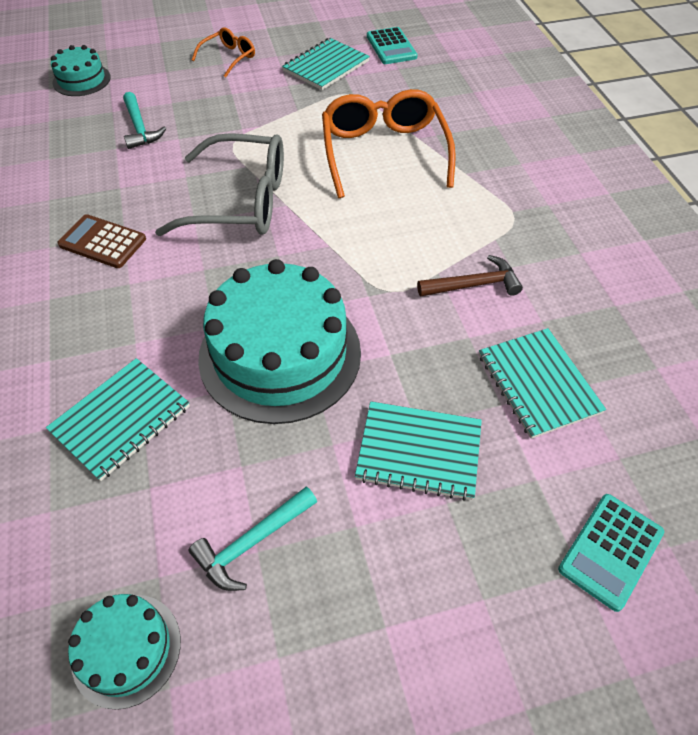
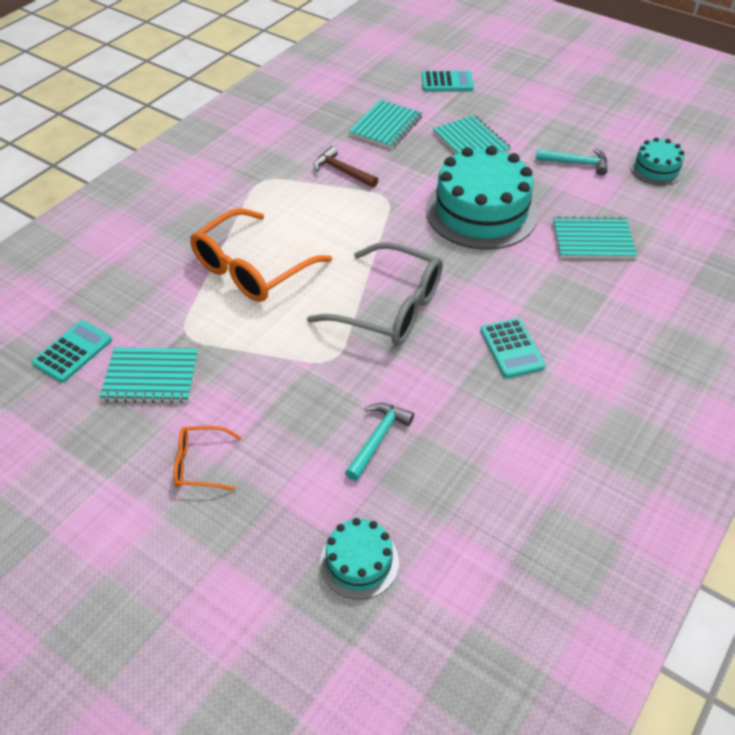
camera: 130 degrees left, 5 degrees down
brown calculator [57,214,146,268] -> turquoise calculator [480,318,546,378]
grey glasses [155,133,284,236] -> grey glasses turned 150 degrees clockwise [307,242,443,346]

